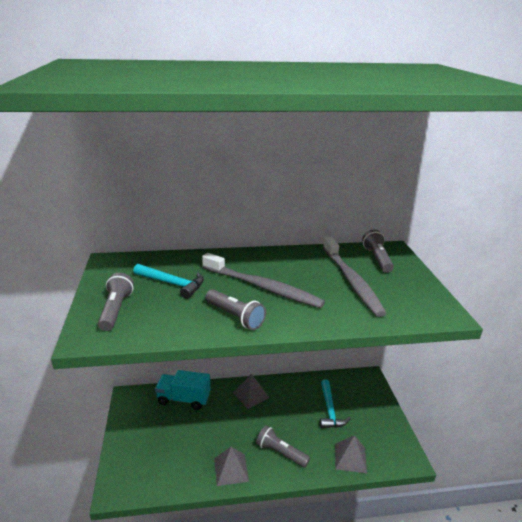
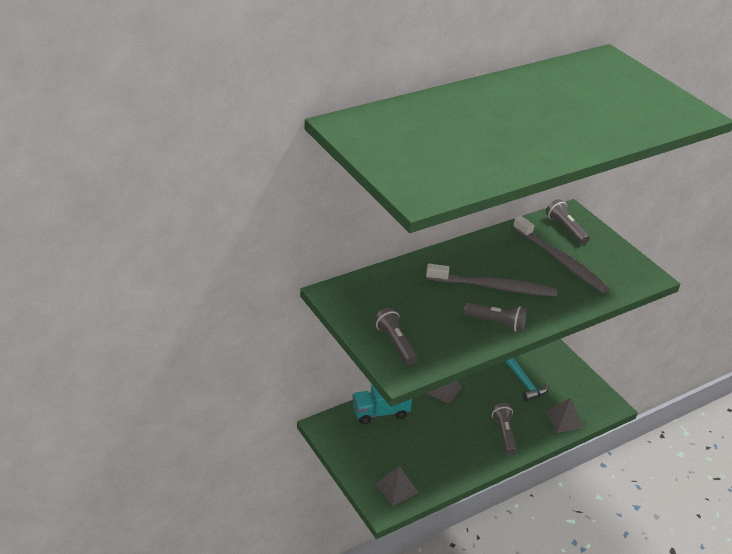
camera: 25 degrees left, 10 degrees up
turquoise hammer [133,264,204,299] -> none
grey pyramid [214,447,249,486] -> grey pyramid moved to [375,466,418,506]
grey flashlight [256,425,310,468] -> grey flashlight turned 75 degrees clockwise [491,403,517,455]

